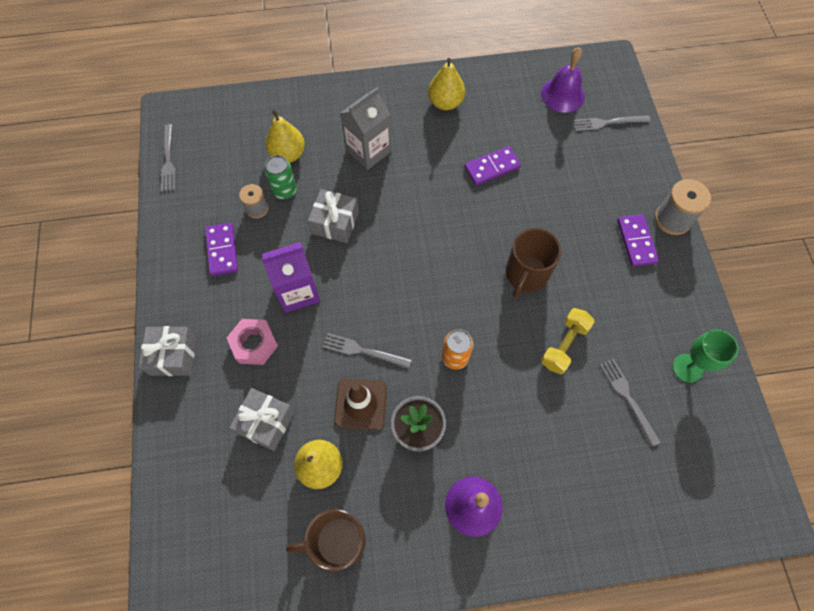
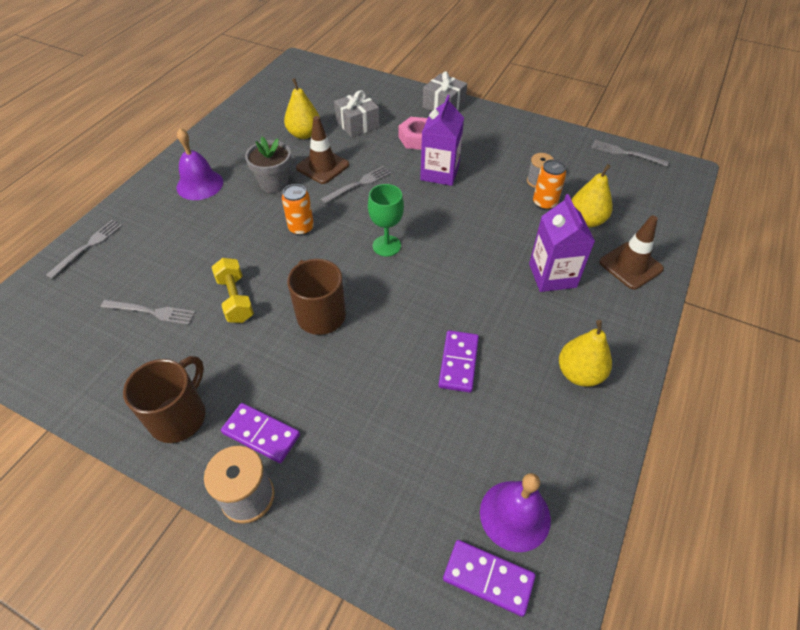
camera: 125 degrees right, 15 degrees down
purple domino [205,222,238,276] -> purple domino moved to [443,540,536,617]
green can [264,155,297,199] -> orange can [533,159,566,210]
brown mug [286,509,366,571] -> brown mug moved to [123,356,206,443]
grey gift [308,189,359,243] -> none
grey carton [340,87,392,170] -> purple carton [529,194,595,292]
grey fork [573,115,651,131] -> grey fork moved to [46,220,123,279]
green goblet [673,329,738,383] -> green goblet moved to [368,184,404,257]
none -> brown traffic cone [599,215,664,289]

